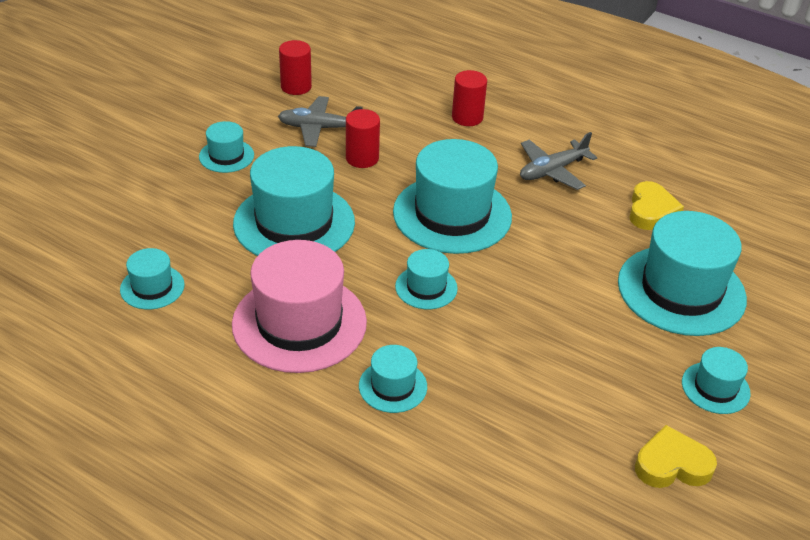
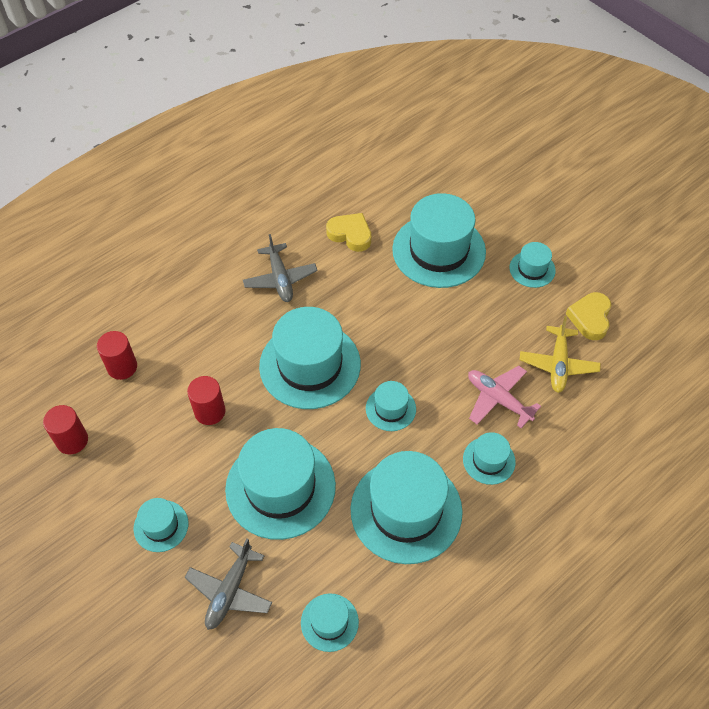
camera: 70 degrees left, 15 degrees up
pink hat [232,240,367,373] -> turquoise hat [350,451,463,564]
grey plane [278,96,363,147] -> grey plane moved to [185,538,272,630]
red cylinder [452,70,487,126] -> red cylinder moved to [97,331,137,380]
none -> pink plane [468,366,541,428]
none -> yellow plane [520,316,601,393]

